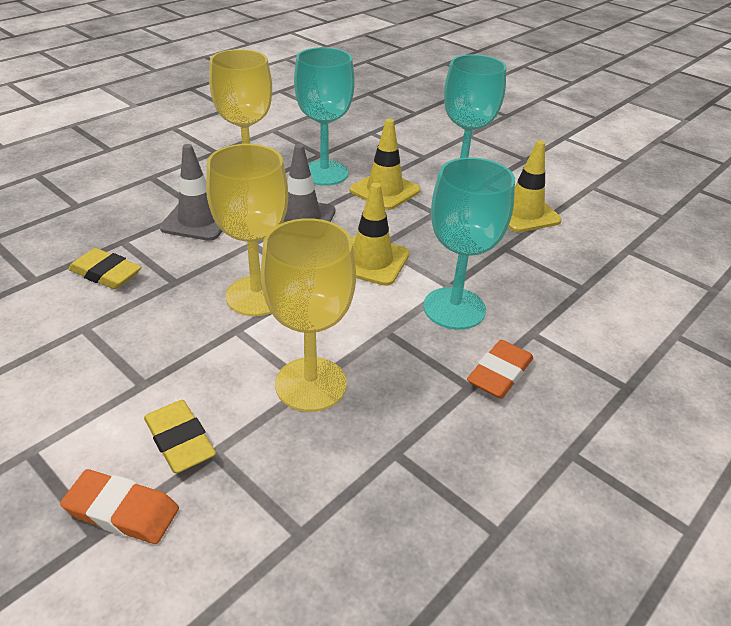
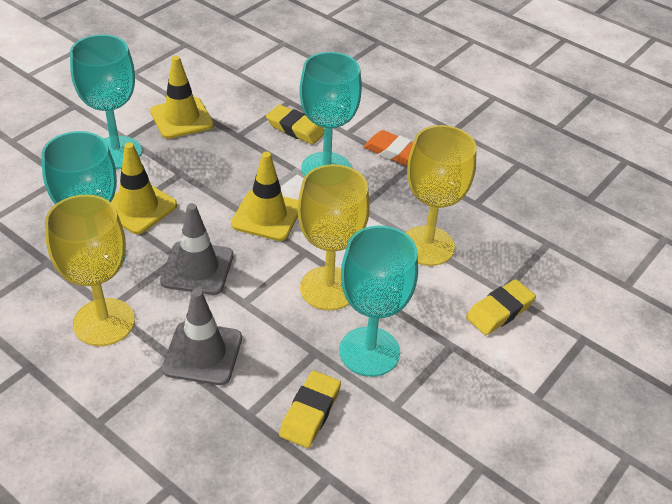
camera: 95 degrees left, 5 degrees up
orange eraser [60,469,179,544] -> none
none -> yellow eraser [266,105,324,145]
none -> turquoise goblet [339,226,418,377]

